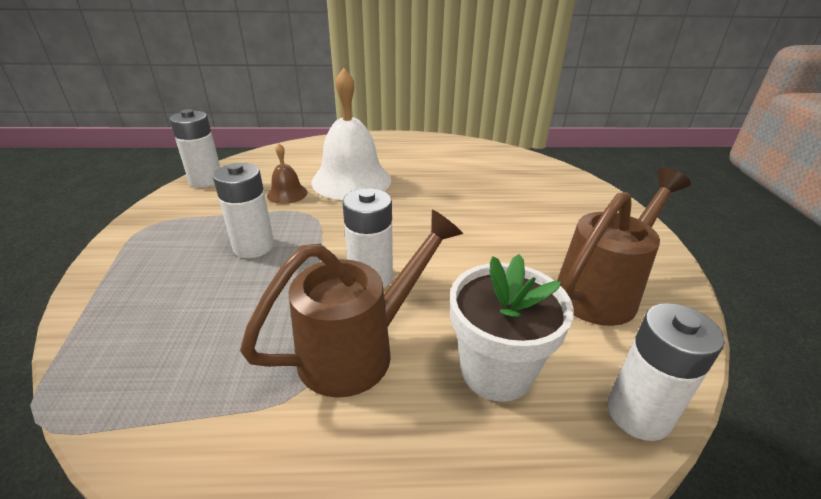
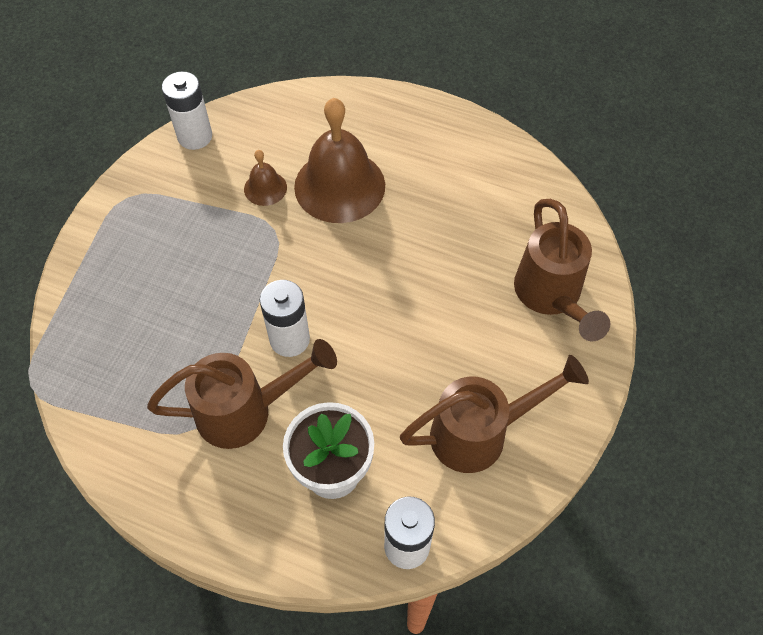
camera: 25 degrees right, 25 degrees up
white battery [213,163,274,258] -> none
white bell [311,68,392,200] -> brown bell [294,98,385,223]
none -> brown watering can [514,199,610,341]

